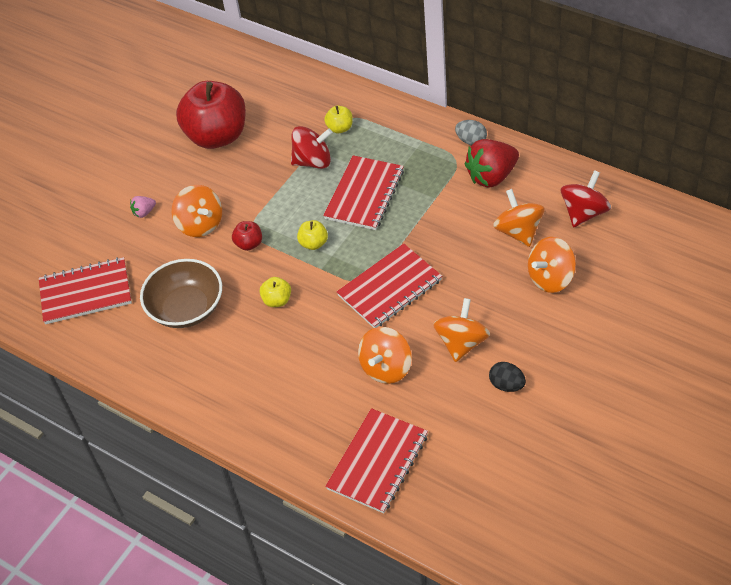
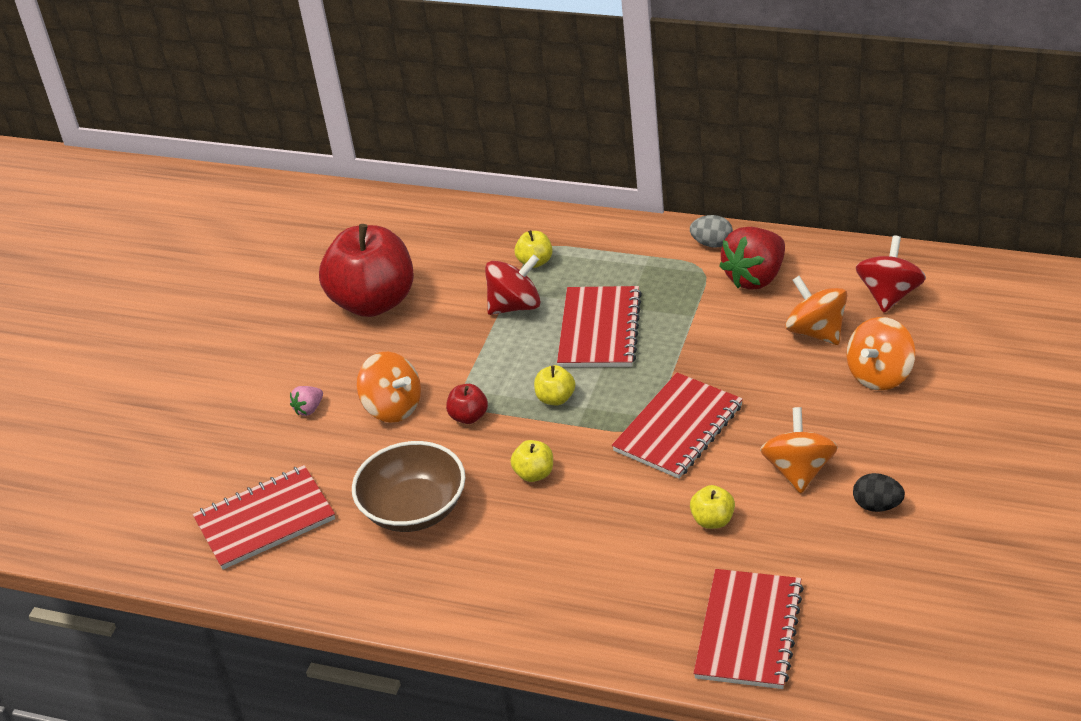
camera: 15 degrees left, 10 degrees down
orange spinning top [358,327,412,384] -> yellow apple [690,485,735,529]

